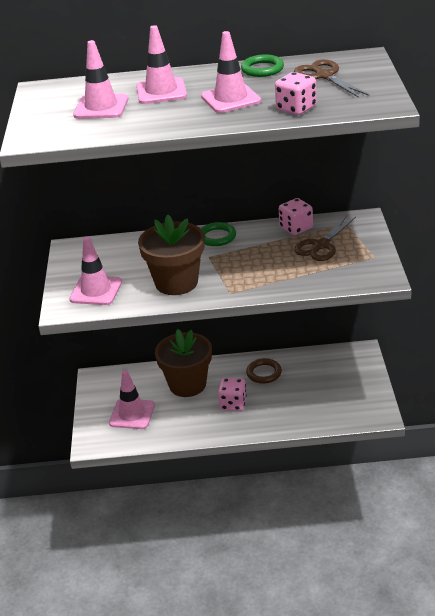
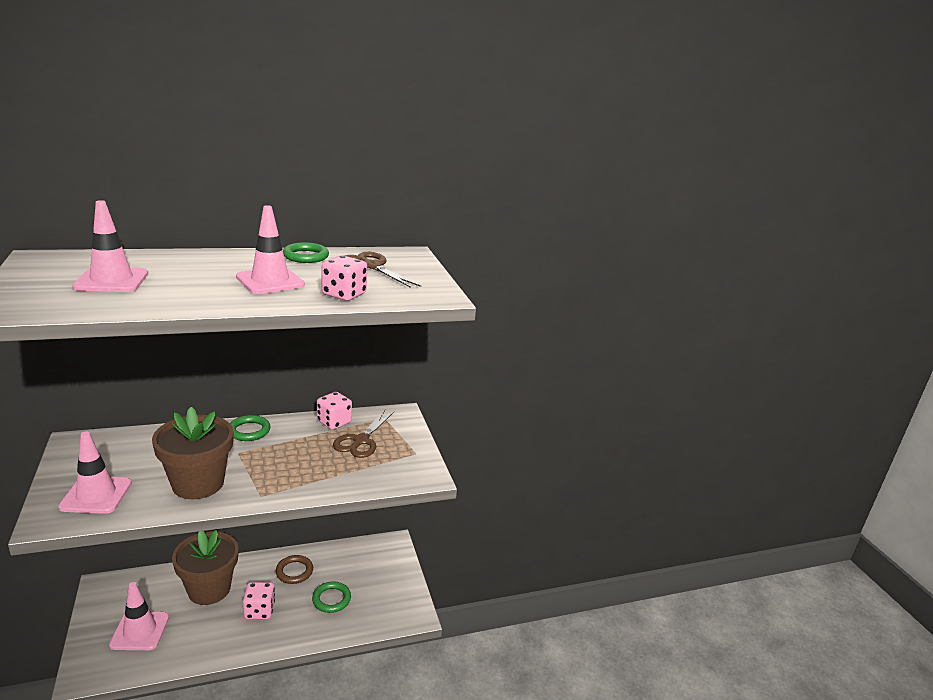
camera: 20 degrees left, 10 degrees down
pink traffic cone [136,25,187,104] -> none
none -> green ring [312,581,351,613]

